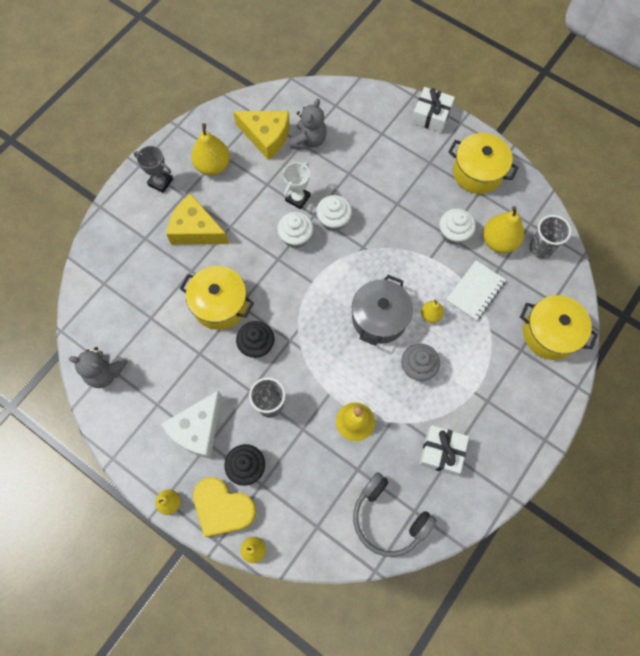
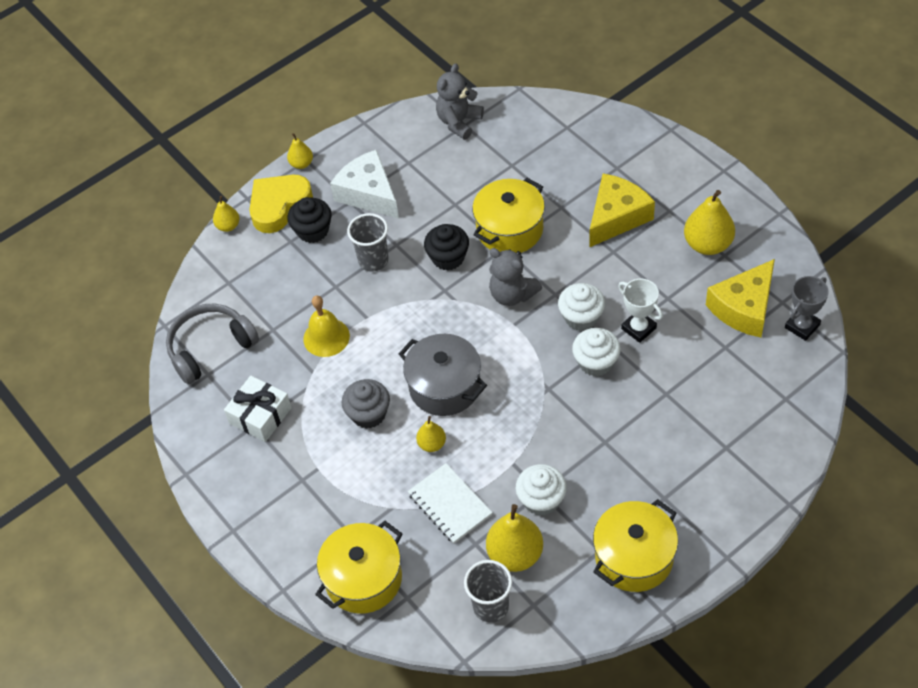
camera: 110 degrees right, 15 degrees down
grey trophy [134,146,173,193] -> grey trophy moved to [785,276,829,341]
grey teddy bear [290,98,327,150] -> grey teddy bear moved to [489,248,542,306]
white gift [412,87,455,133] -> none

